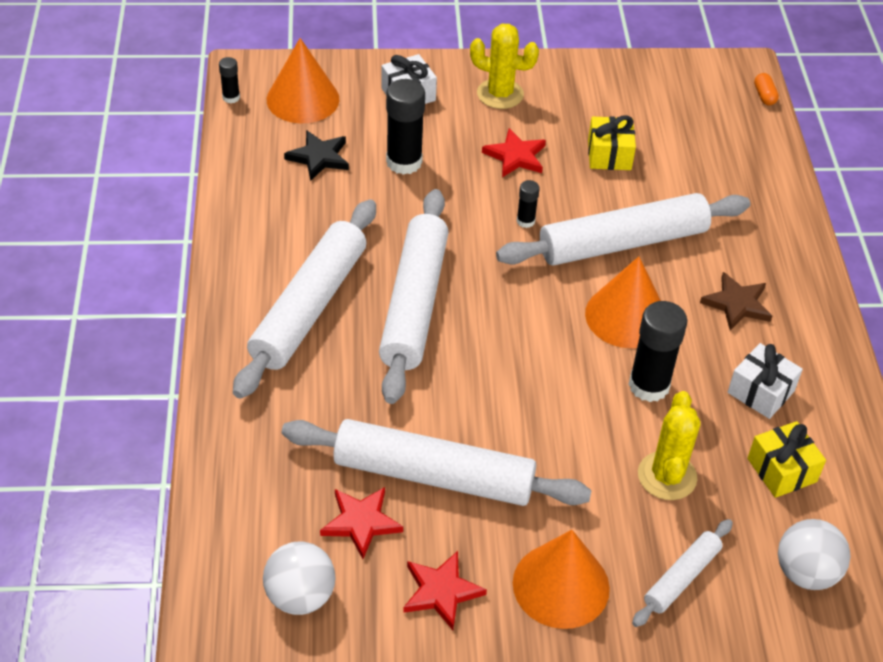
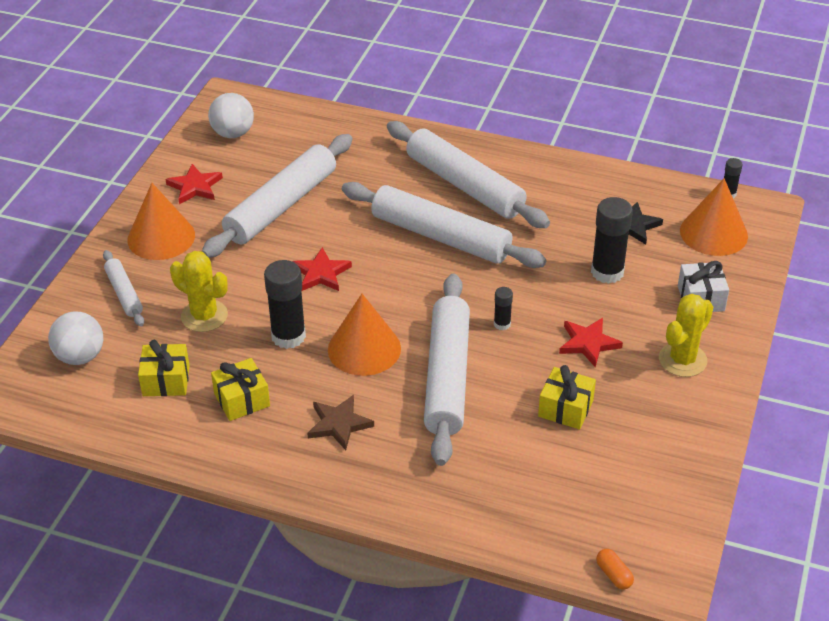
camera: 115 degrees right, 5 degrees down
red star [320,487,403,559] -> red star moved to [292,247,352,291]
white gift [728,343,803,419] -> yellow gift [211,358,270,421]
orange capsule [754,73,779,106] -> orange capsule turned 45 degrees clockwise [596,549,634,589]

